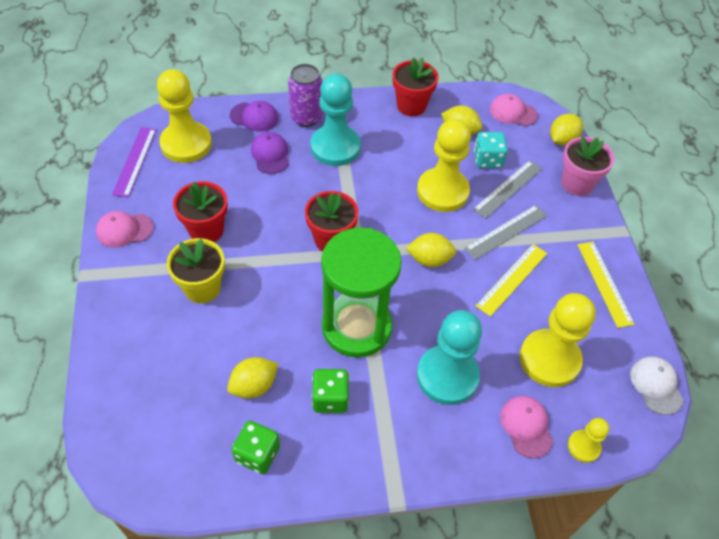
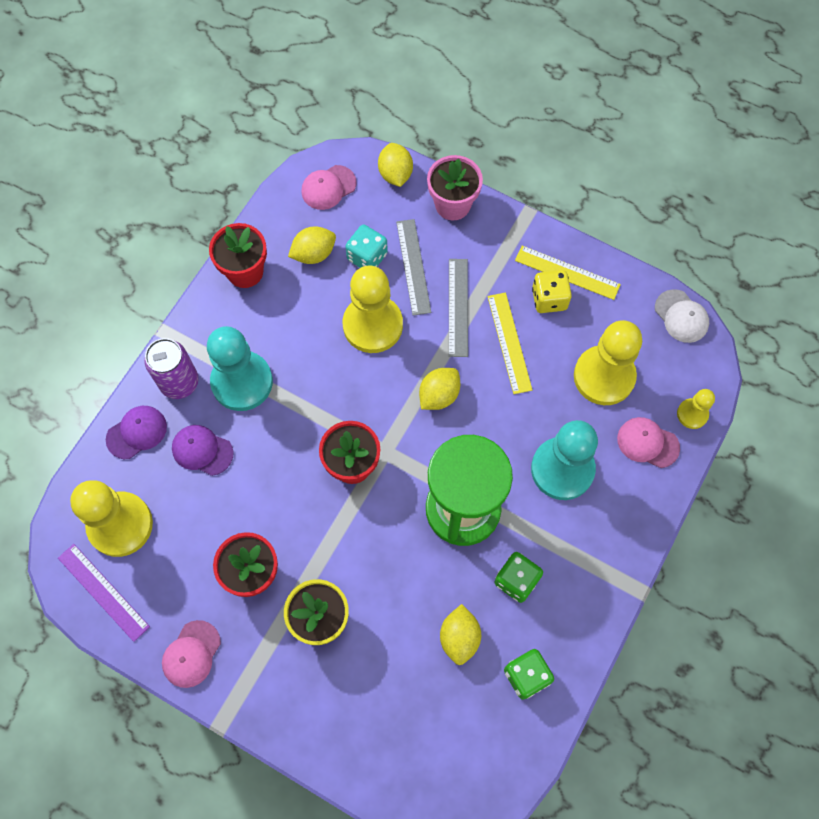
camera: 50 degrees left, 15 degrees up
white cap [630,356,683,415] -> white cap turned 150 degrees counterclockwise [655,289,709,343]
none -> yellow dice [532,270,572,313]

